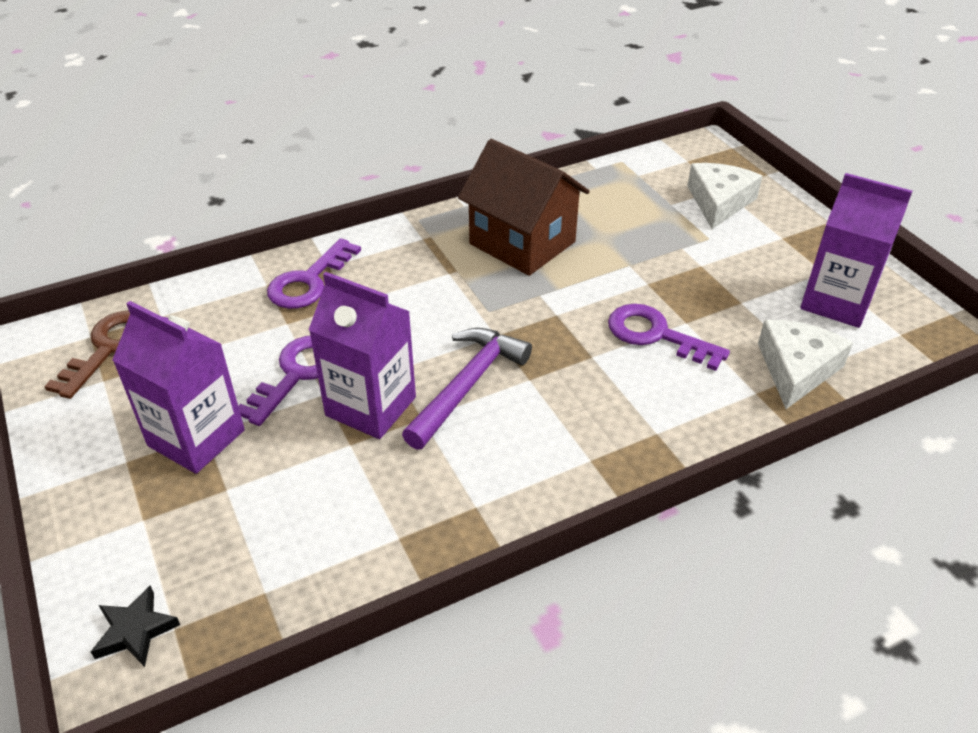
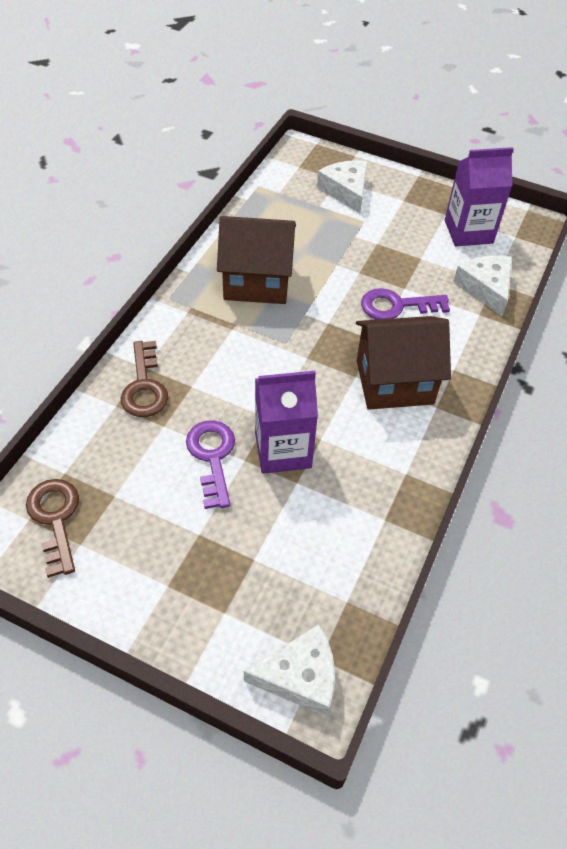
camera: 40 degrees left, 10 degrees up
black star [91,585,180,667] -> white cheese [244,624,335,716]
purple carton [113,301,245,474] -> none
purple key [267,238,361,309] -> brown key [121,341,168,417]
purple hammer [402,328,532,450] -> none
none -> brown house [356,316,451,410]

